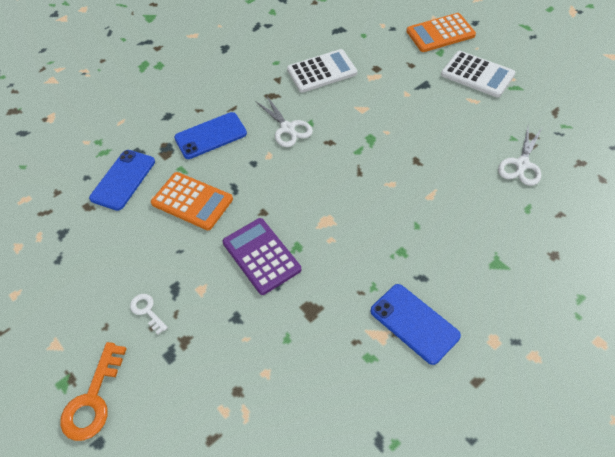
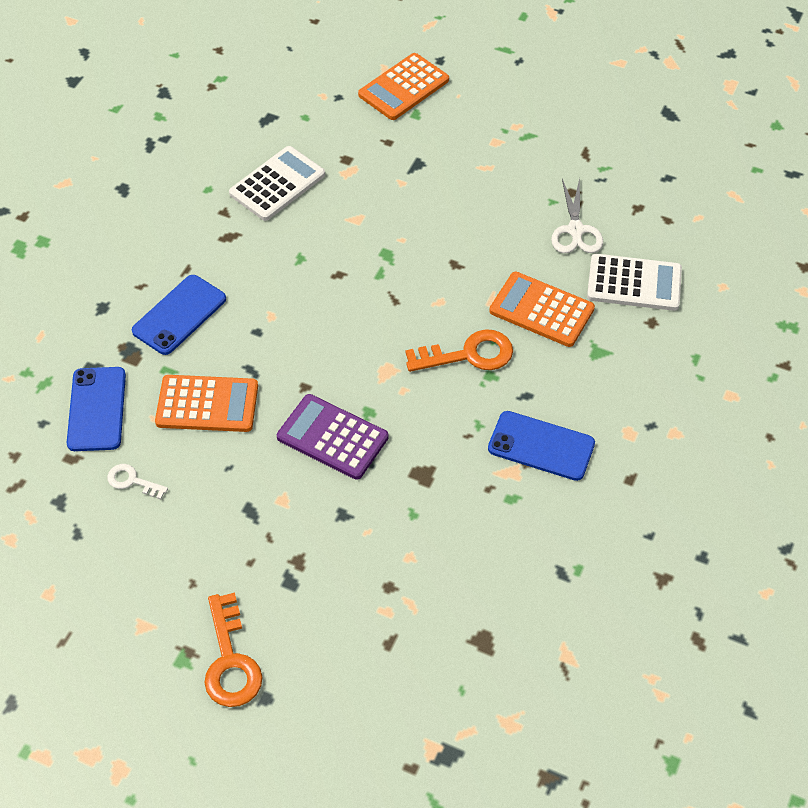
camera: 30 degrees left, 0 degrees up
white key [130,294,168,335] -> white key moved to [107,464,168,499]
white scissors [255,95,313,147] -> none
white calculator [441,51,516,97] -> white calculator moved to [587,254,682,311]
none -> orange key [405,329,513,372]
none -> orange calculator [489,272,595,347]

